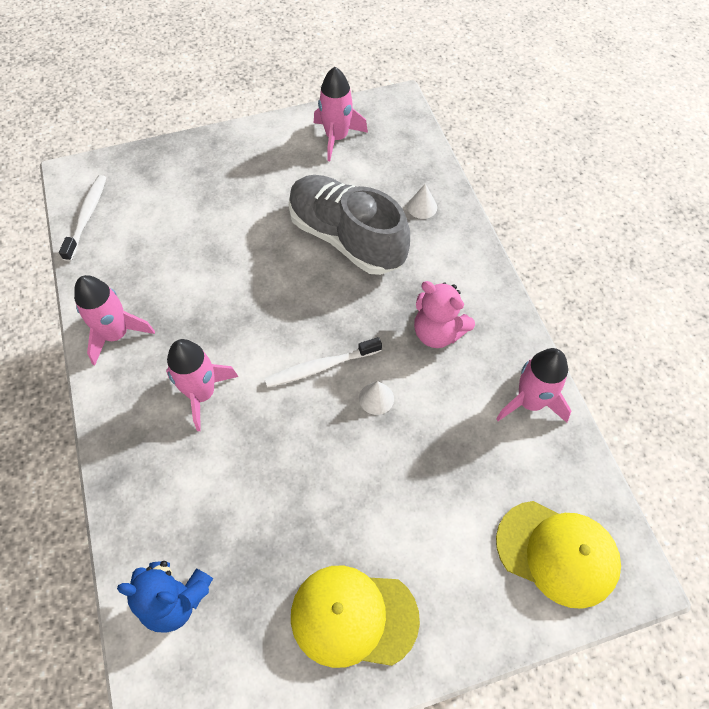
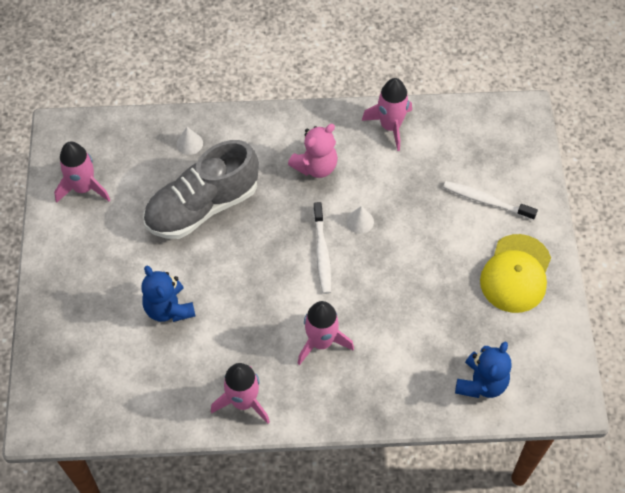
camera: 75 degrees left, 0 degrees up
white toothbrush [59,175,106,261] -> white toothbrush moved to [443,181,538,220]
yellow cap [496,501,621,609] -> none
none -> blue teddy bear [142,266,196,322]

